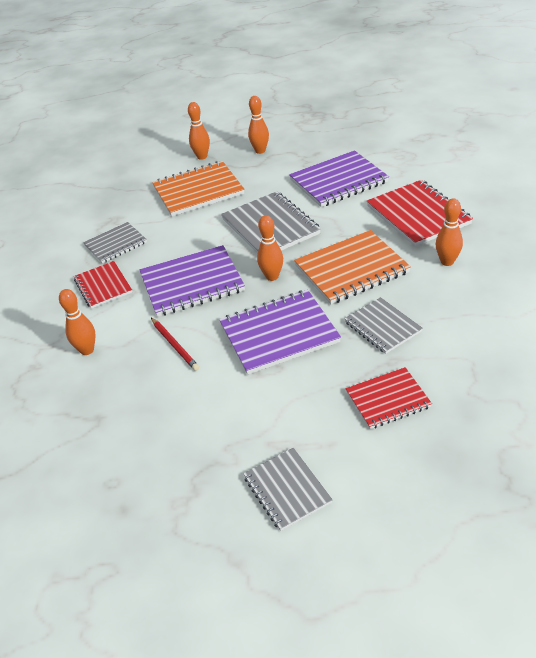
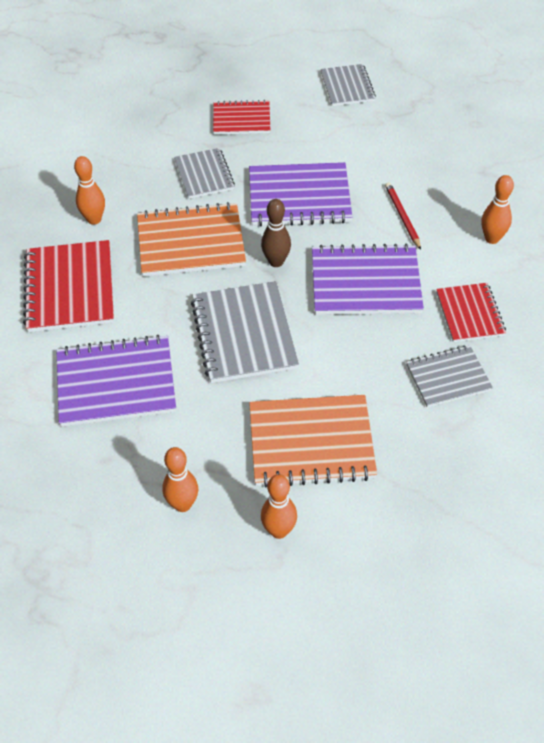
camera: 165 degrees left, 10 degrees up
orange bowling pin [257,215,283,281] -> brown bowling pin [261,199,291,267]

